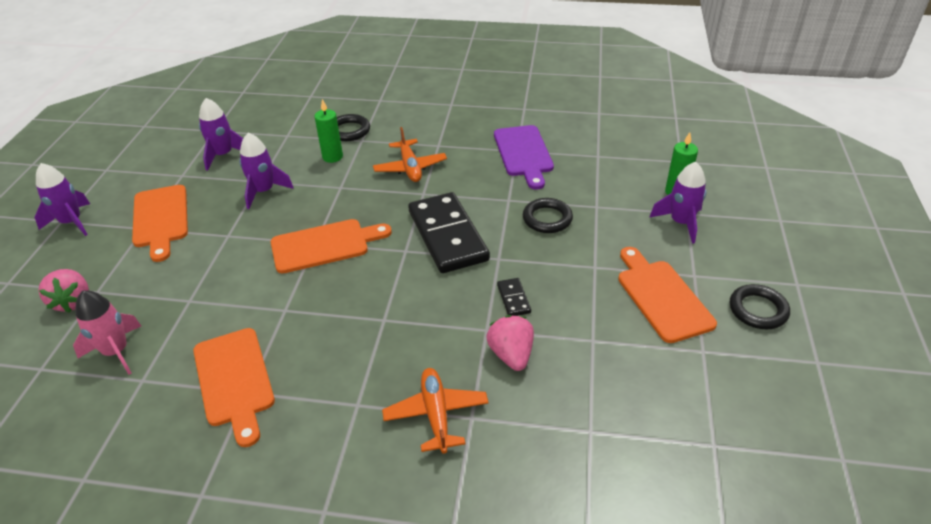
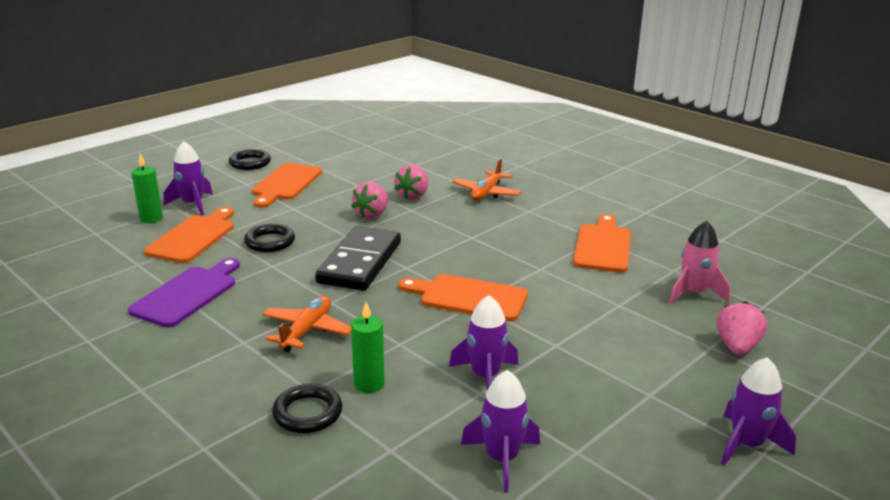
camera: 145 degrees left, 15 degrees down
orange cutting board [132,185,188,262] -> orange cutting board moved to [144,207,234,263]
black domino [497,278,531,316] -> pink strawberry [351,182,388,219]

